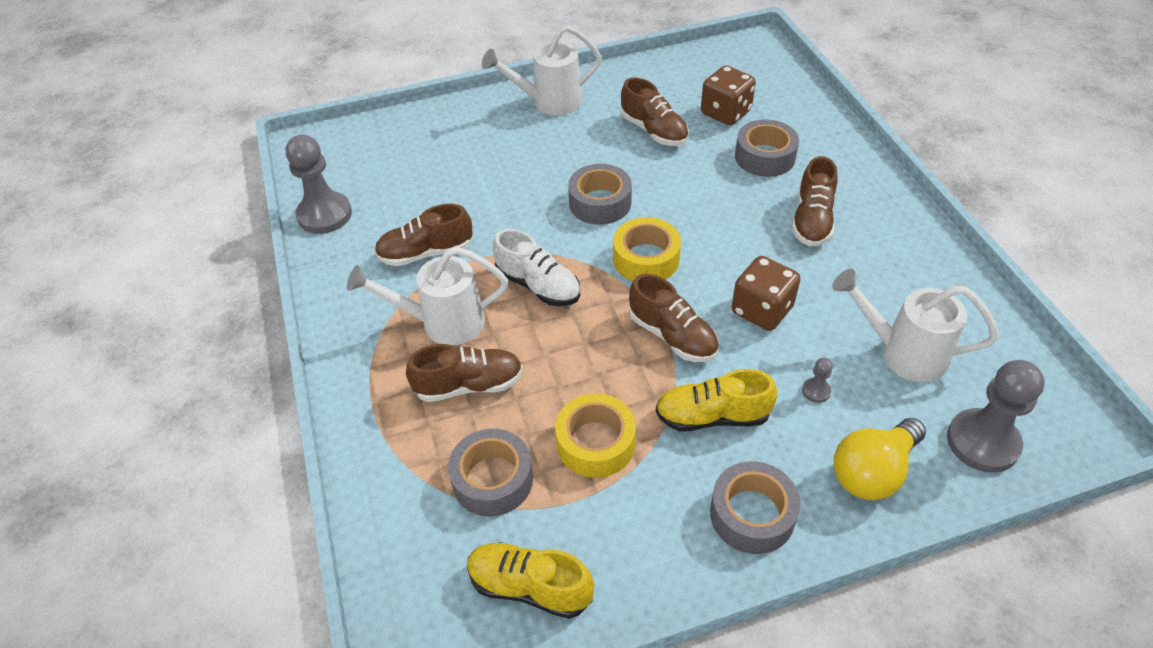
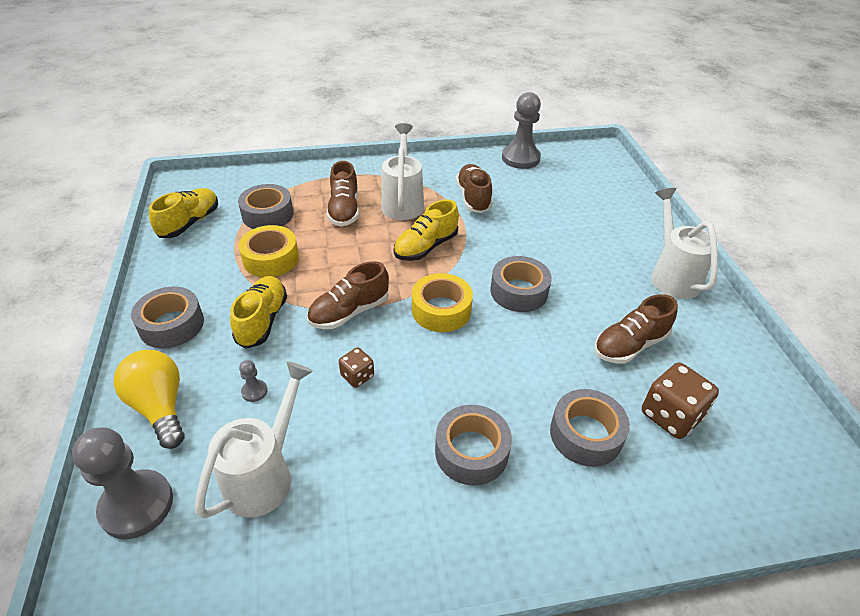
camera: 95 degrees right, 5 degrees down
white shoe [493,229,580,306] -> yellow shoe [394,199,459,261]
brown dice [732,256,800,331] -> brown dice [339,348,374,388], size x0.56
brown shoe [792,156,838,246] -> grey tape [435,405,512,486]

